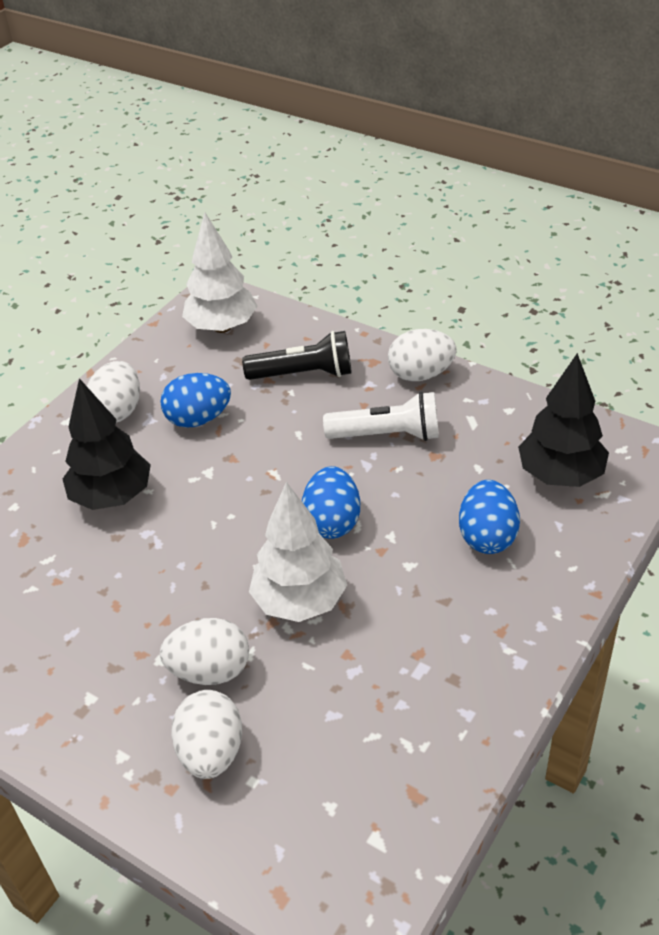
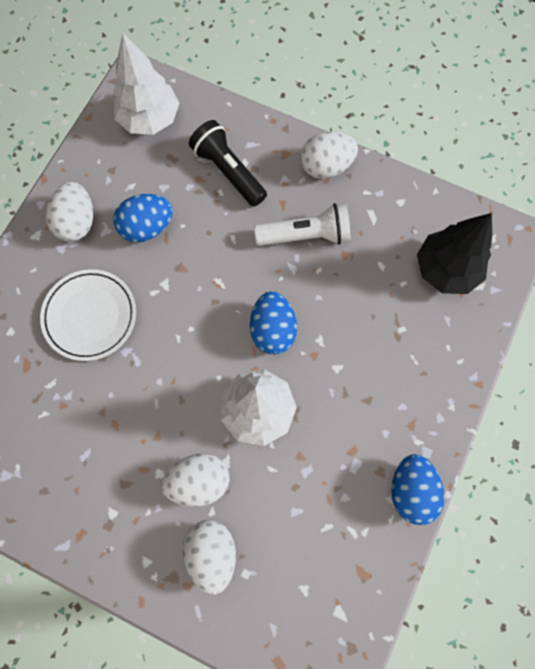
camera: 10 degrees left, 30 degrees up
black tree [63,378,151,510] -> white plate [40,269,136,361]
black flashlight [242,331,352,380] -> black flashlight turned 120 degrees counterclockwise [189,120,267,207]
blue egg [459,480,520,554] -> blue egg moved to [392,454,445,525]

